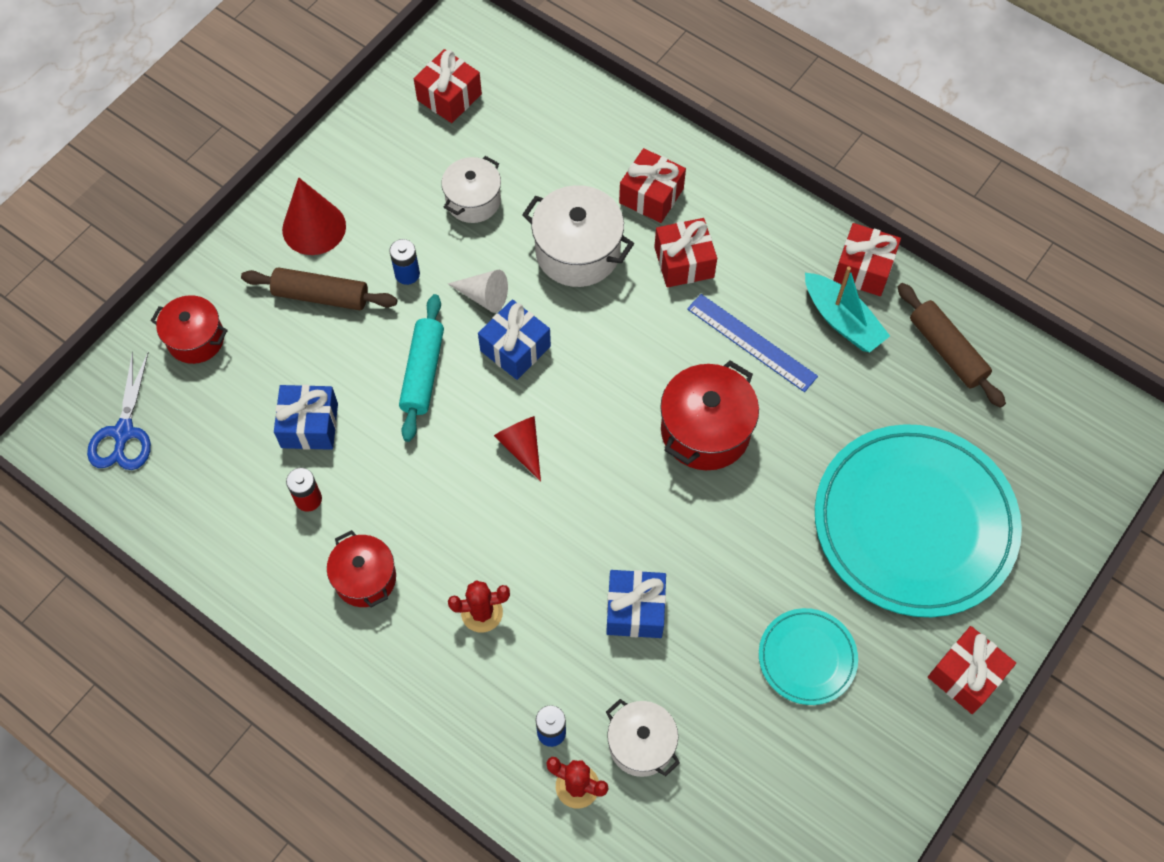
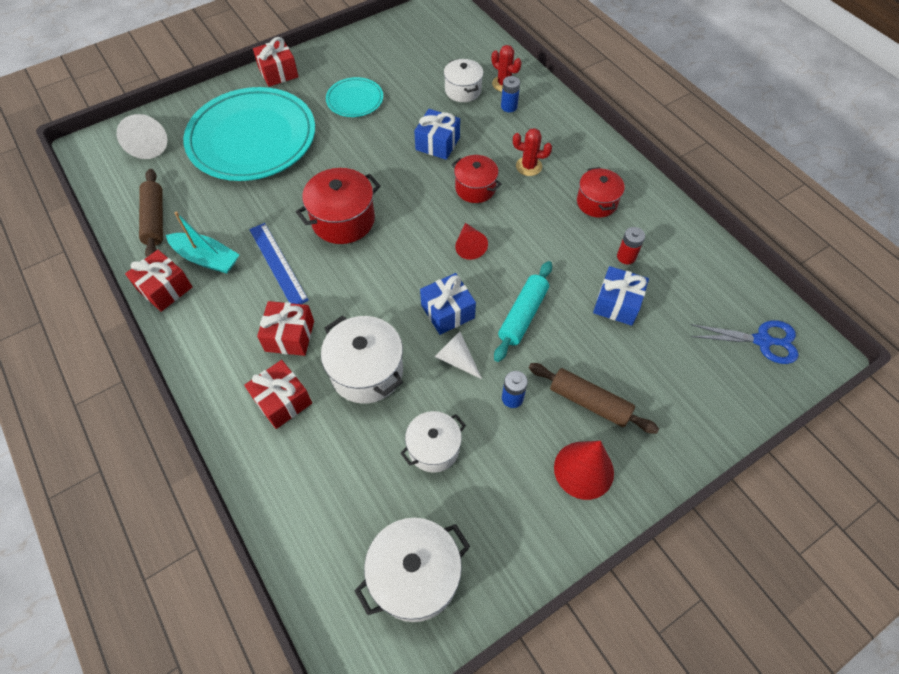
camera: 160 degrees left, 5 degrees down
blue scissors [87,351,151,470] -> blue scissors turned 75 degrees clockwise [691,320,799,364]
red pot [151,295,228,364] -> red pot moved to [451,155,501,203]
red gift [414,49,482,123] -> white pot [354,518,470,622]
turquoise boat [805,266,890,352] -> turquoise boat turned 135 degrees clockwise [166,211,239,274]
none -> white cone [116,114,167,159]

